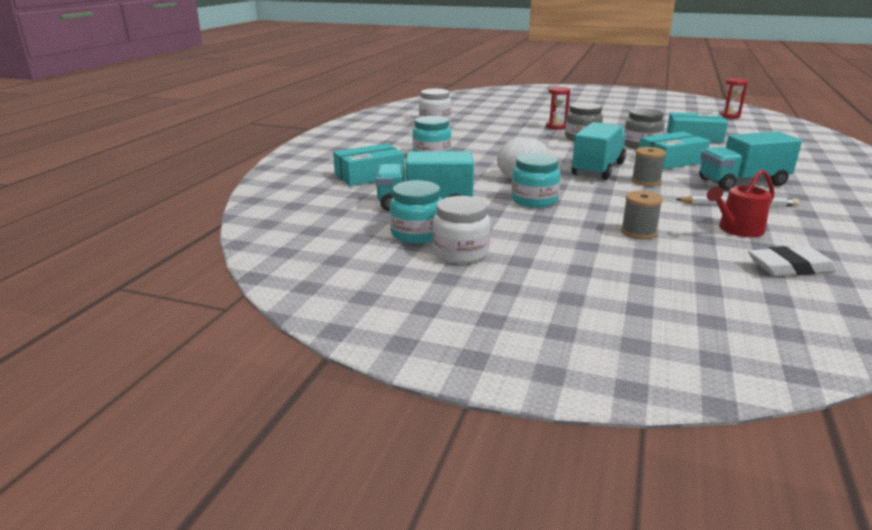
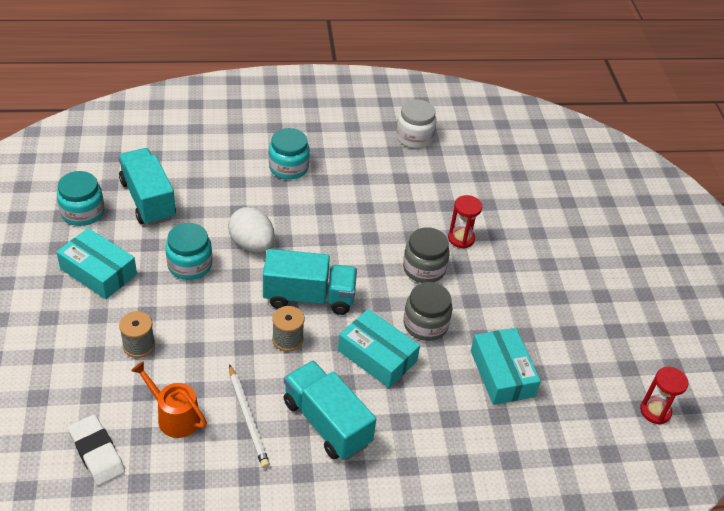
camera: 60 degrees right, 20 degrees up
turquoise box [333,143,405,186] -> turquoise box moved to [56,228,137,299]
white jar [433,196,490,264] -> none
red watering can [707,169,775,237] -> orange watering can [131,361,207,438]

